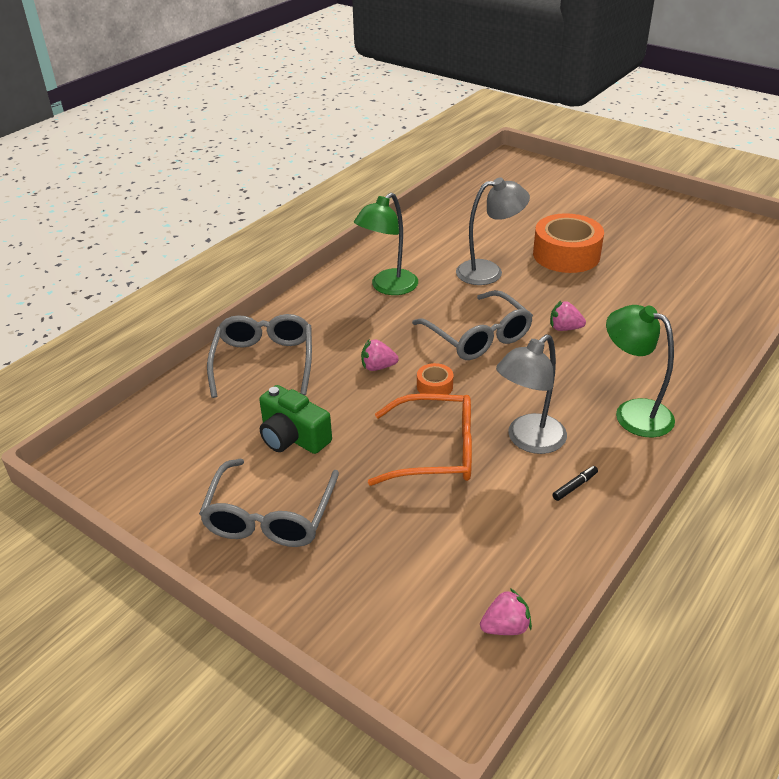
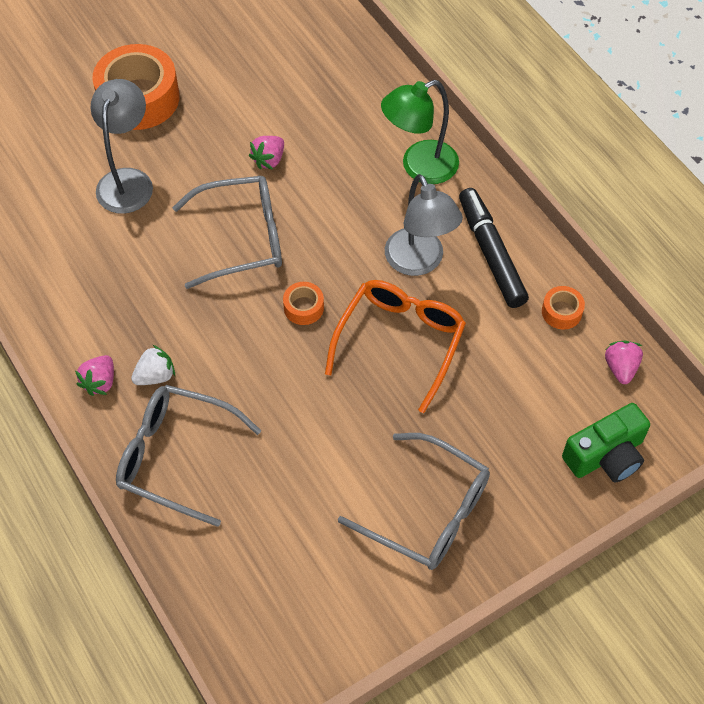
camera: 70 degrees left, 20 degrees up
green camera [259,385,332,454] -> green camera moved to [562,403,650,483]
green lamp [354,192,418,295] -> none
pink strawberry [361,339,399,371] -> pink strawberry moved to [75,355,114,396]
black marker [552,466,598,501] -> black marker [459,188,529,308], size x2.48
none -> white strawberry [131,345,175,385]
none -> orange tape [542,286,585,329]

